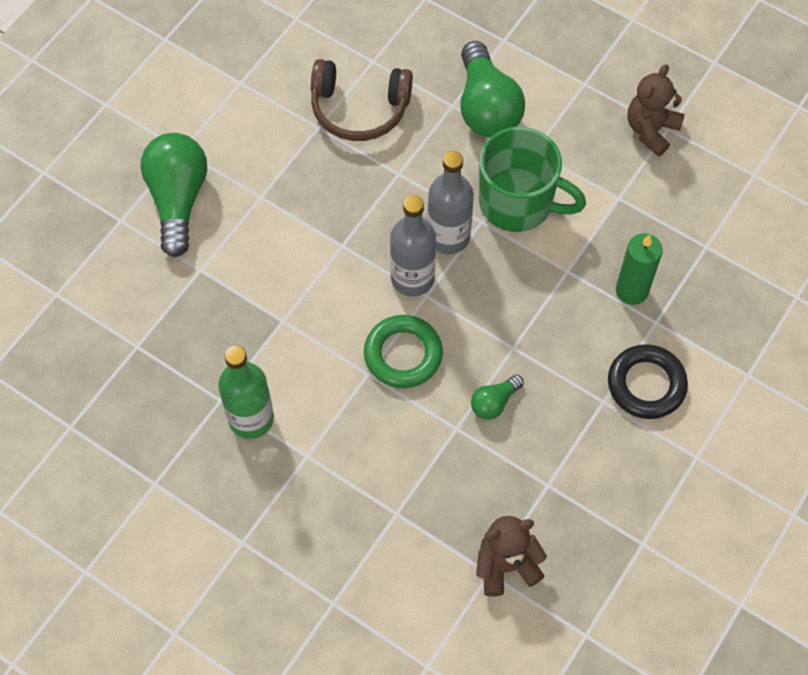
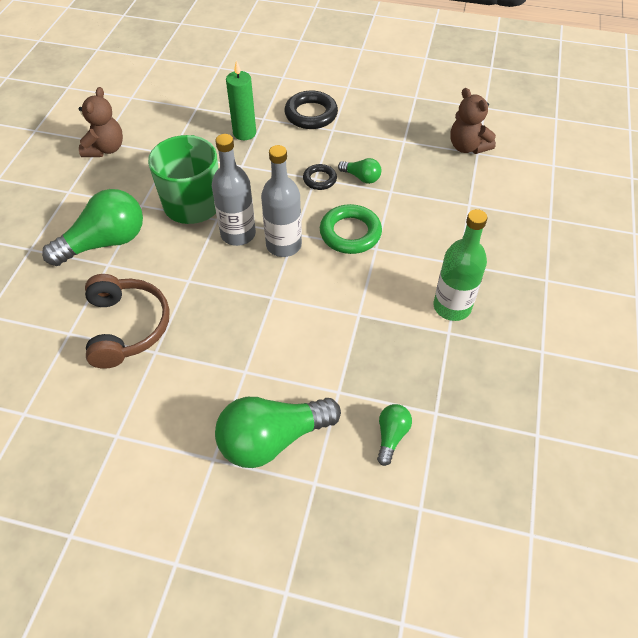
camera: 110 degrees left, 10 degrees down
brown teddy bear [628,64,685,156] -> brown teddy bear turned 90 degrees counterclockwise [78,87,123,157]
none -> black ring [303,164,337,190]
none -> green light bulb [377,404,412,466]

